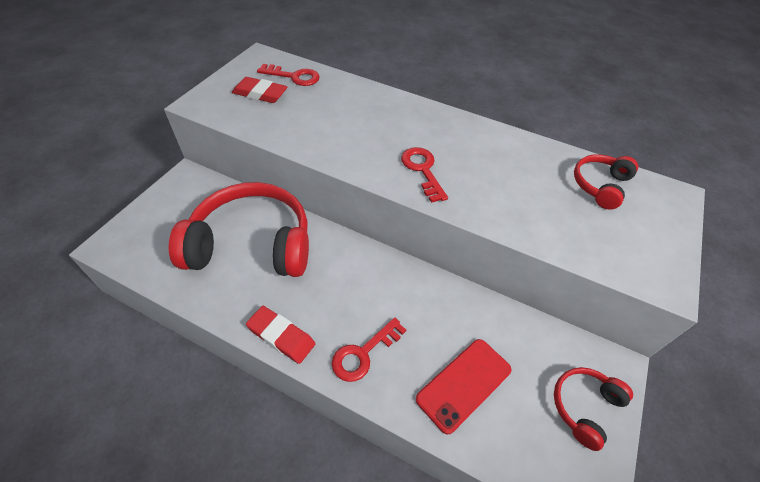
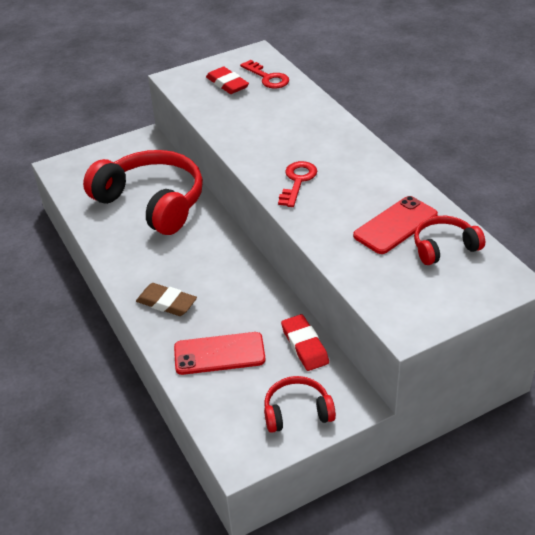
camera: 40 degrees right, 10 degrees down
red eraser [246,306,315,364] -> red eraser moved to [281,314,329,371]
red key [332,317,406,382] -> brown eraser [136,283,197,316]
none -> red phone [353,196,438,254]

